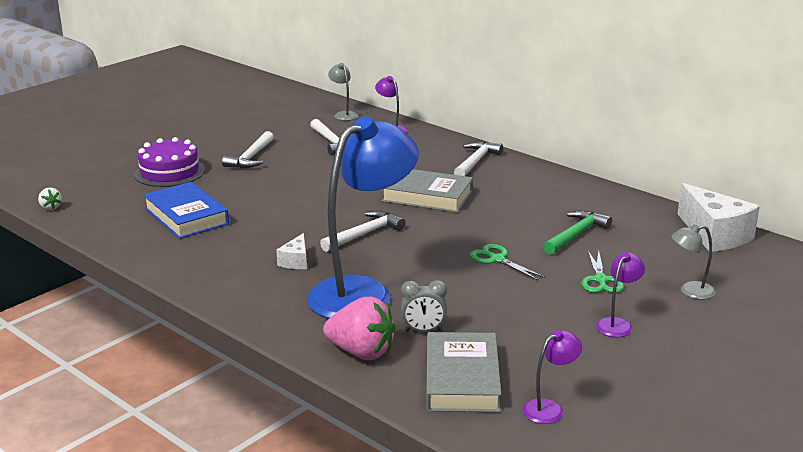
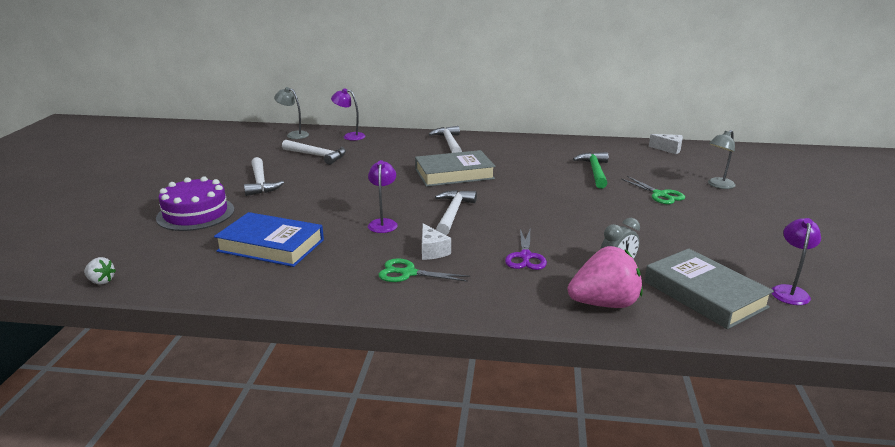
camera: 35 degrees left, 0 degrees up
blue lamp [307,116,419,319] -> purple scissors [505,229,547,270]
green scissors [470,244,545,280] -> green scissors moved to [379,258,470,282]
purple lamp [596,252,645,337] -> purple lamp moved to [368,160,398,233]
white cheese [678,183,760,252] -> white cheese [649,134,683,154], size x0.49

